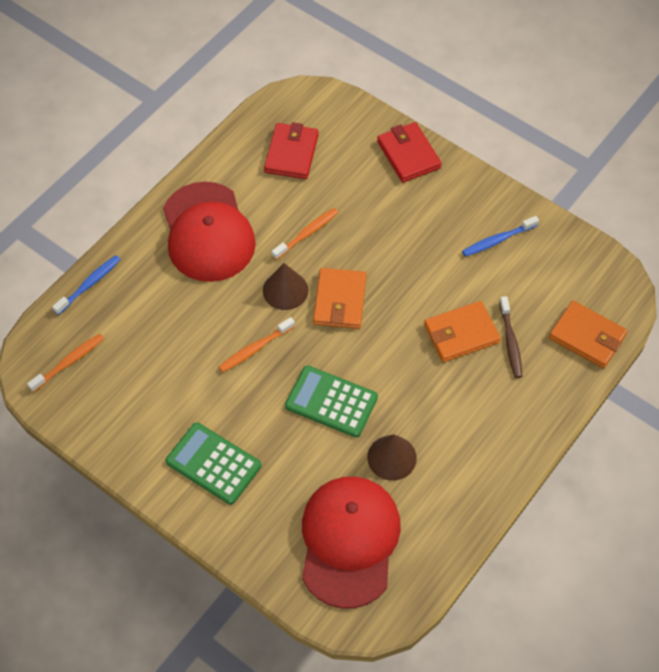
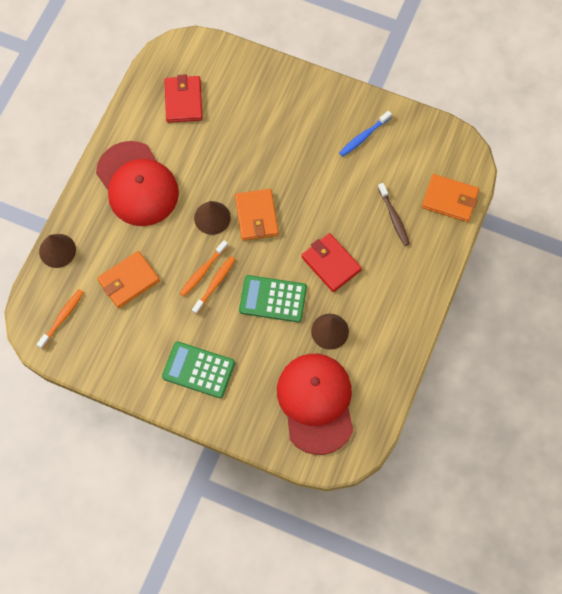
camera: 15 degrees left, 10 degrees up
blue toothbrush [52,255,121,315] -> brown cone [39,234,76,268]
orange toothbrush [272,208,339,260] -> orange toothbrush moved to [192,256,235,315]
red wallet [377,122,442,183] -> red wallet moved to [301,233,362,292]
orange wallet [424,301,501,362] -> orange wallet moved to [97,251,160,308]

